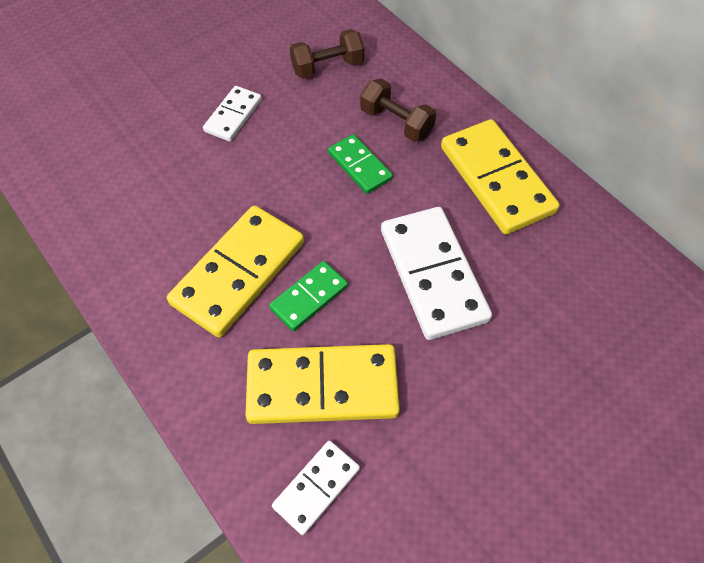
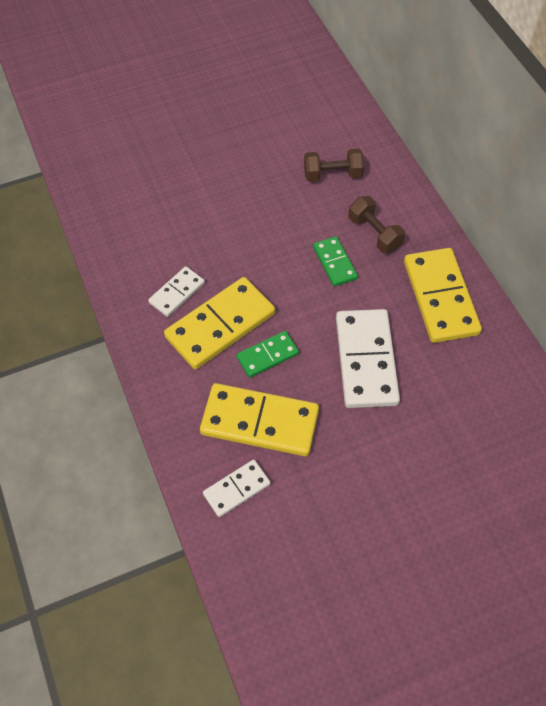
camera: 15 degrees right, 0 degrees up
white domino [203,86,262,141] -> white domino moved to [148,266,205,317]

